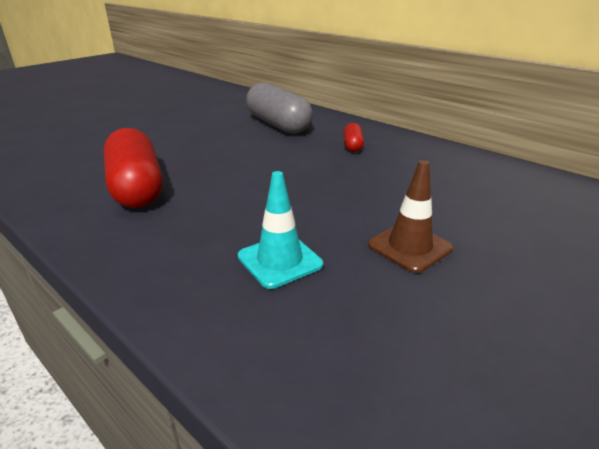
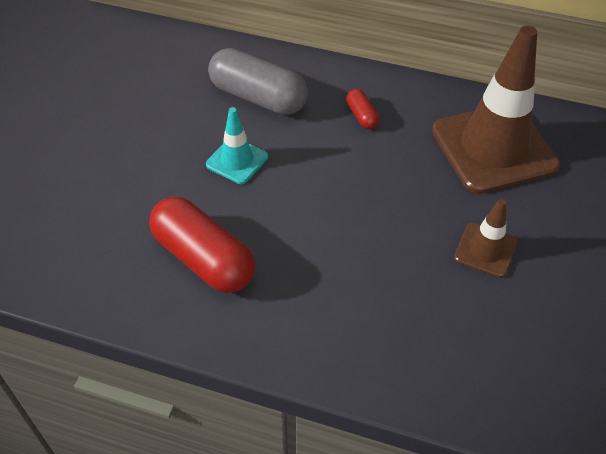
camera: 25 degrees left, 20 degrees up
turquoise traffic cone [238,171,323,289] -> turquoise traffic cone moved to [206,107,268,184]
none -> brown traffic cone [432,25,560,194]

